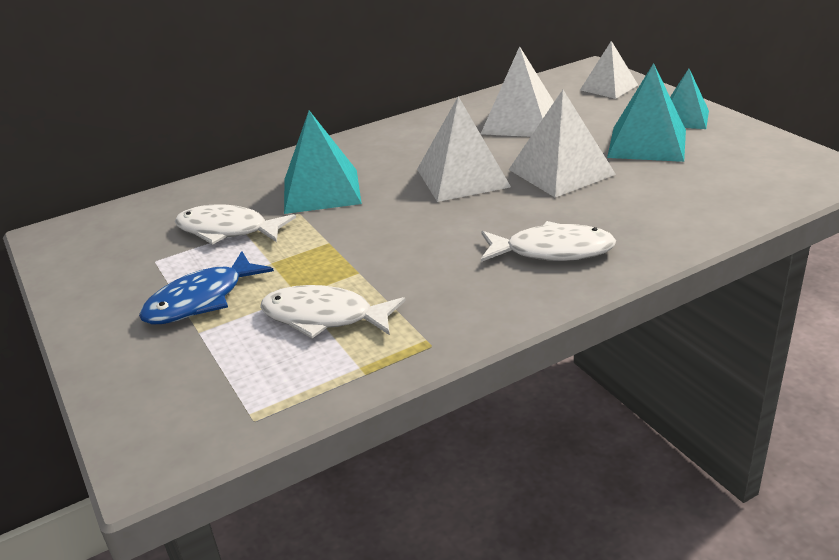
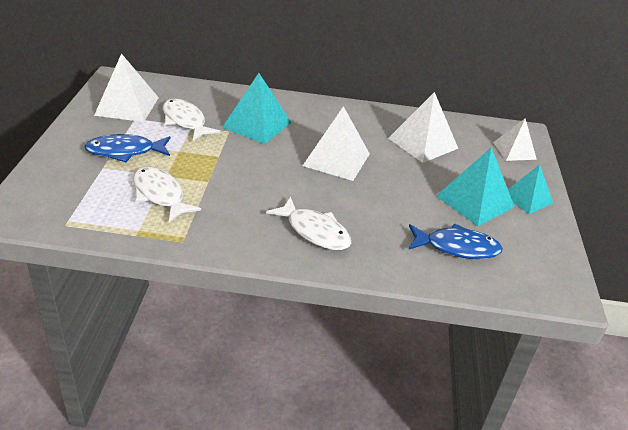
camera: 30 degrees right, 5 degrees up
white pyramid [509,90,616,197] -> white pyramid moved to [94,53,159,122]
none -> blue fish [409,224,503,259]

